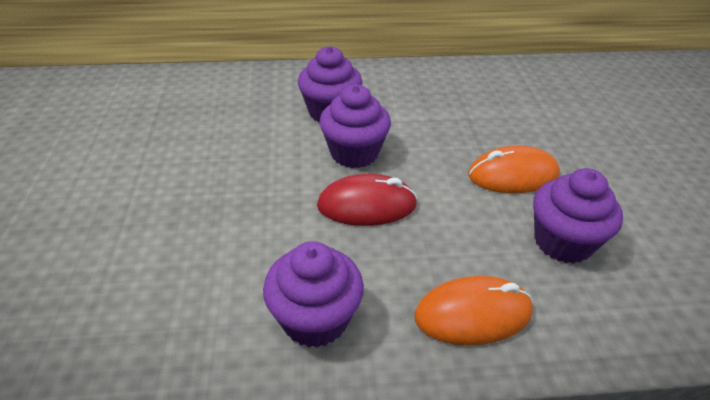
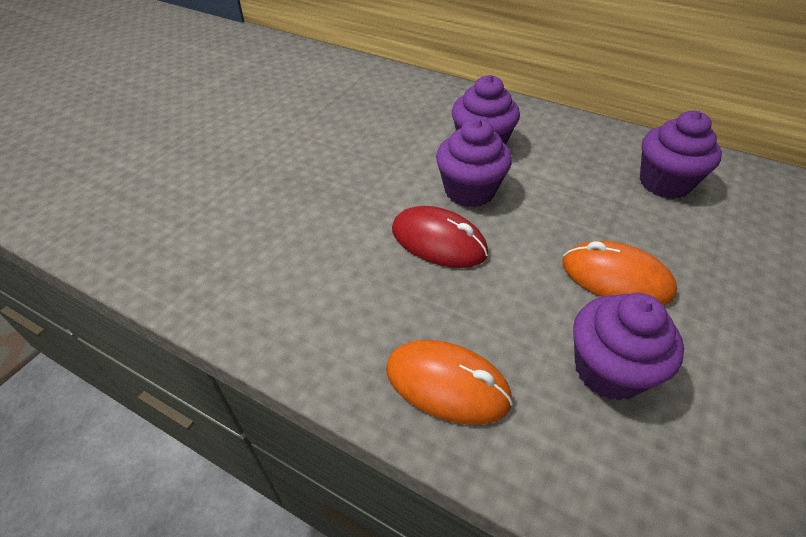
camera: 35 degrees right, 5 degrees up
purple cupcake [263,241,364,348] -> purple cupcake moved to [640,111,722,199]

